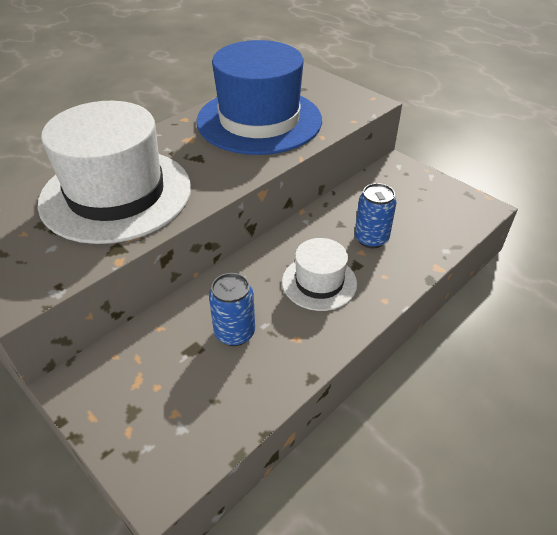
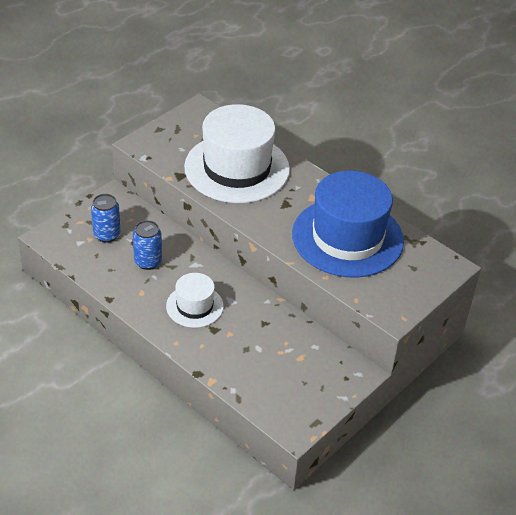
camera: 85 degrees right, 0 degrees up
blue can [355,183,397,249] -> blue can moved to [91,194,120,243]

